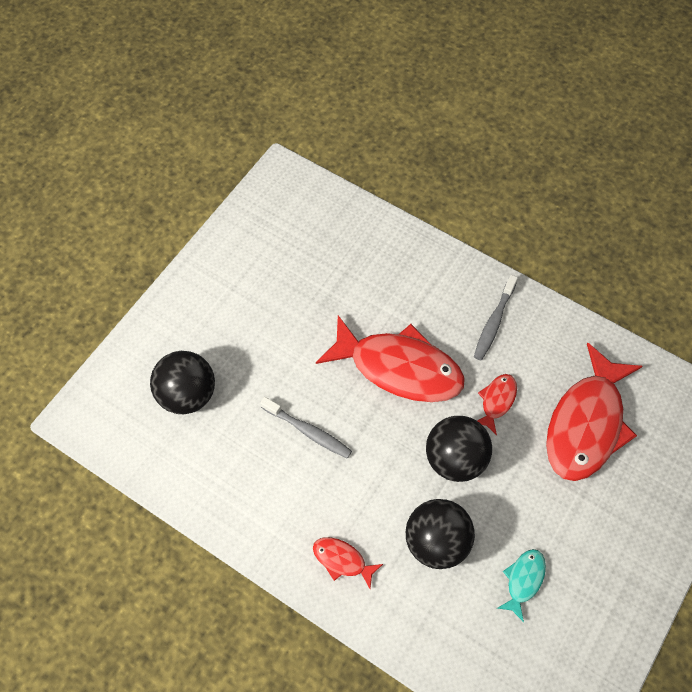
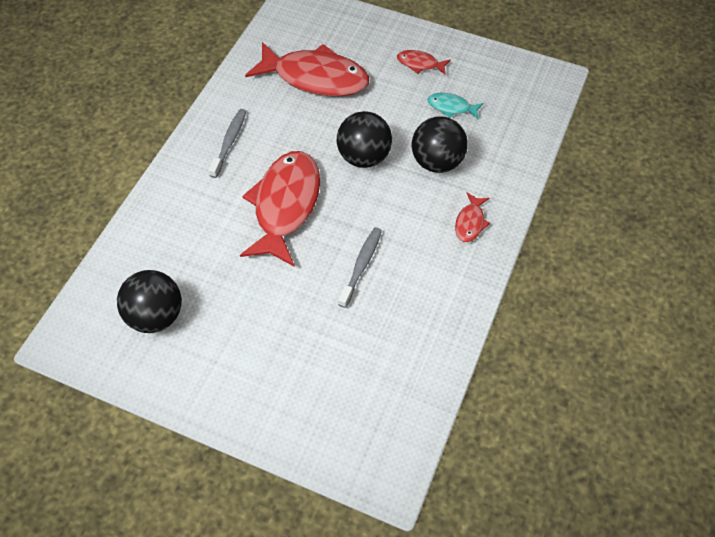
camera: 100 degrees left, 5 degrees down
black ball [150,351,215,414] -> black ball moved to [117,270,182,333]
grey toothbrush [474,275,518,360] -> grey toothbrush turned 90 degrees counterclockwise [208,109,247,178]
red fish [477,374,517,435] -> red fish moved to [397,50,451,75]

